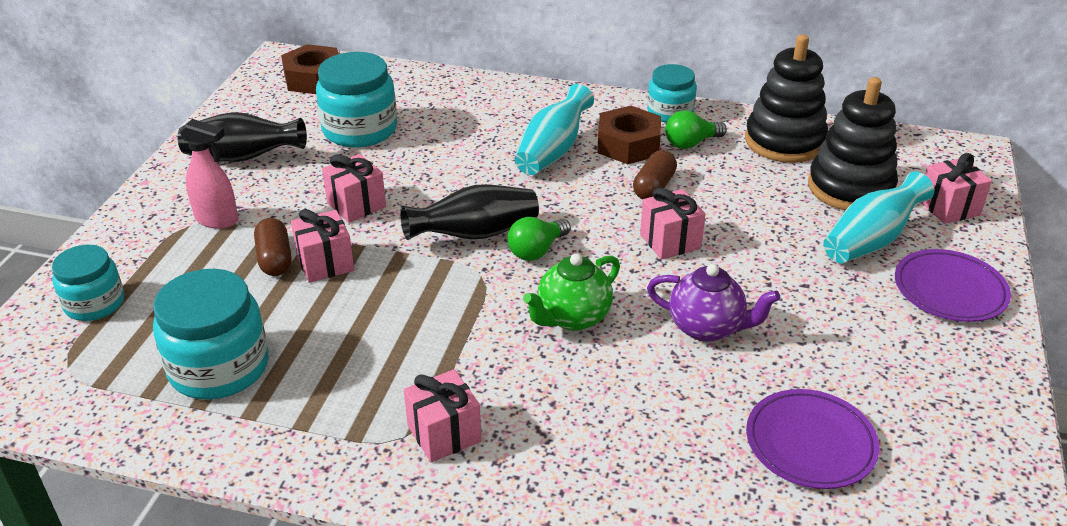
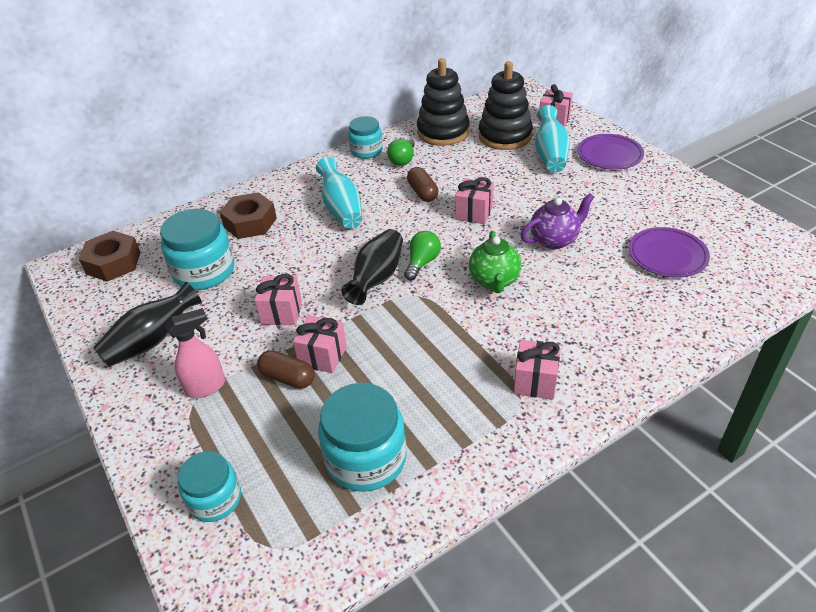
camera: 45 degrees left, 5 degrees up
green light bulb [507,217,571,261] -> green light bulb turned 150 degrees counterclockwise [404,231,441,280]
brown nut [597,106,661,164] -> brown nut moved to [220,192,277,239]

